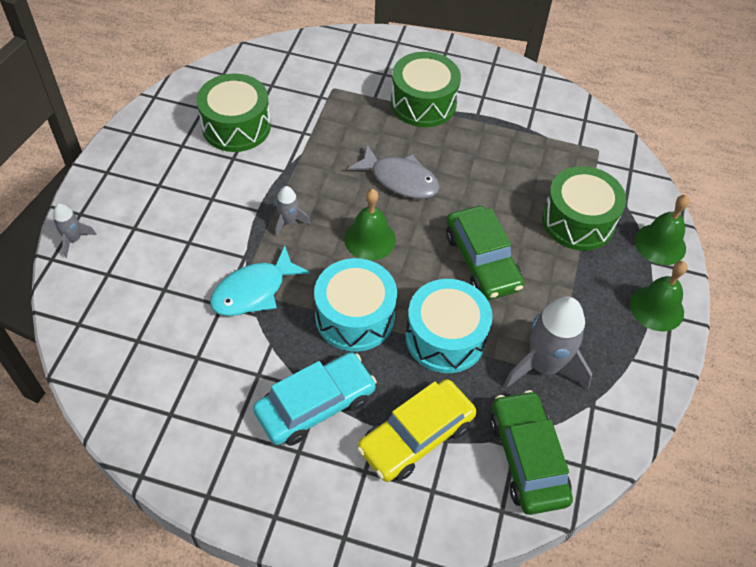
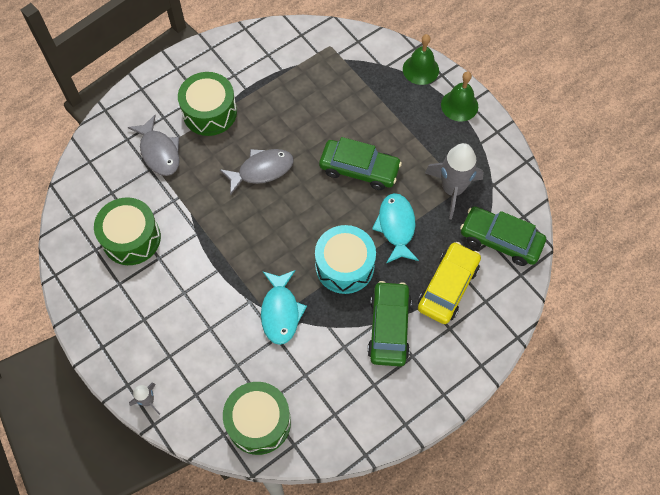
camera: 50 degrees left, 10 degrees up
turquoise car [253,352,377,446] -> green car [367,281,412,366]
grey rocket [275,186,310,237] -> none
green bell [344,189,396,261] -> none
yellow car [357,379,477,482] -> yellow car turned 150 degrees counterclockwise [418,242,481,324]
turquoise drum [406,279,492,373] -> turquoise fish [372,193,419,263]
green drum [542,166,626,251] -> green drum moved to [223,382,291,455]
none -> grey fish [128,115,180,176]

